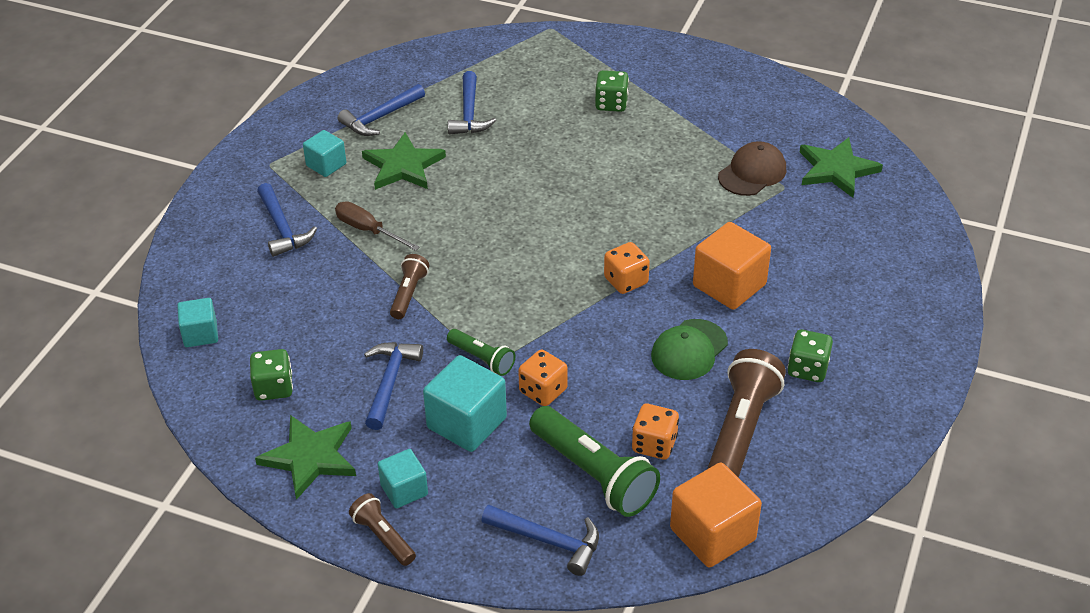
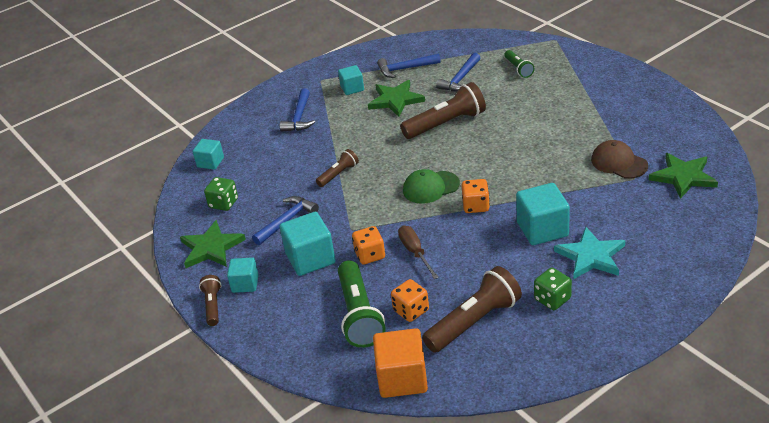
camera: 35 degrees right, 5 degrees down
brown screwdriver [335,201,420,251] -> brown screwdriver moved to [398,226,439,279]
green flashlight [447,329,515,376] -> green flashlight moved to [504,50,534,78]
blue hammer [482,505,599,576] -> none
green dice [595,70,629,112] -> none
green cap [651,319,728,380] -> green cap moved to [403,169,460,204]
orange cube [693,222,771,310] -> turquoise cube [516,183,570,245]
brown cap [718,141,786,196] -> brown cap turned 120 degrees counterclockwise [591,140,648,179]
none -> brown flashlight [400,82,486,139]
none -> turquoise star [554,227,625,279]

